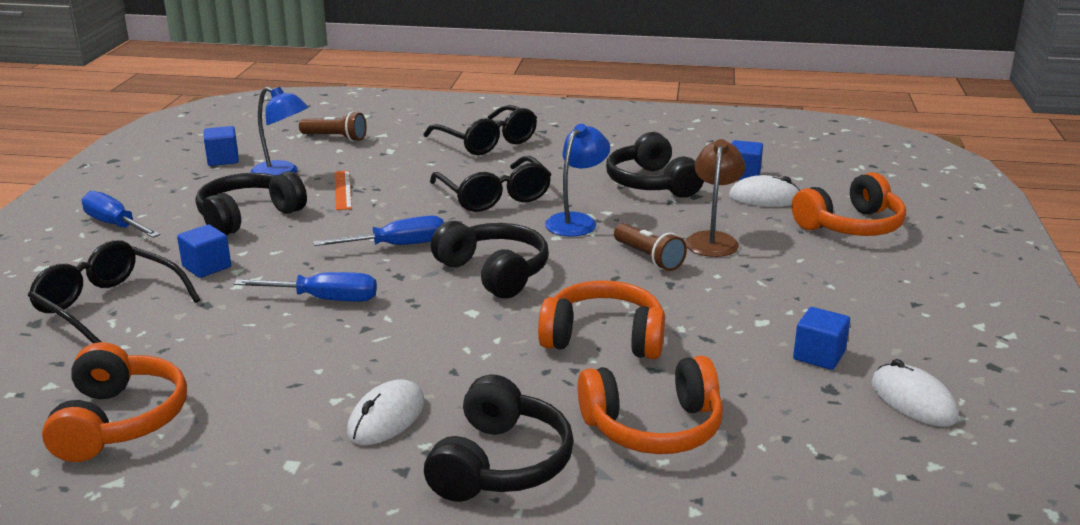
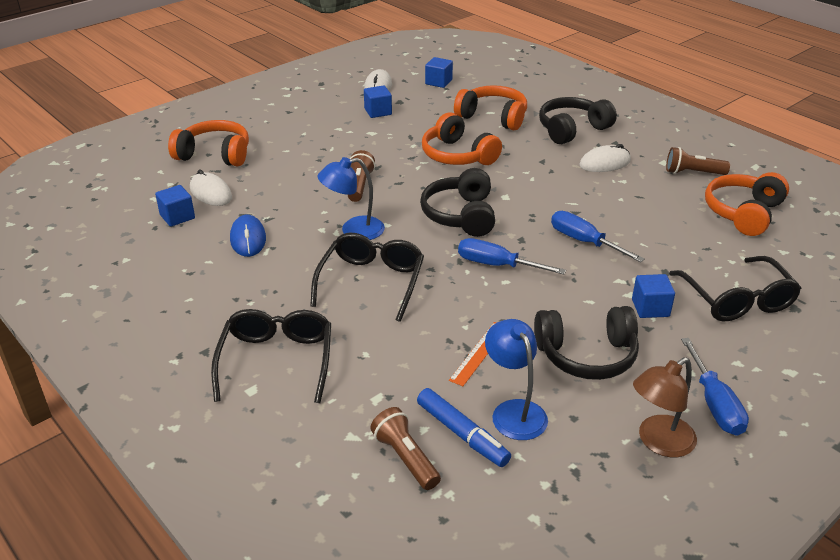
camera: 140 degrees left, 10 degrees up
blue cube [204,126,239,166] -> blue cube moved to [425,57,453,88]
black headphones [606,132,704,198] -> blue mouse [230,215,266,257]
brown lamp [685,139,745,257] -> brown lamp moved to [633,357,697,457]
none -> blue marker [417,388,511,467]
none -> brown flashlight [666,147,730,175]

